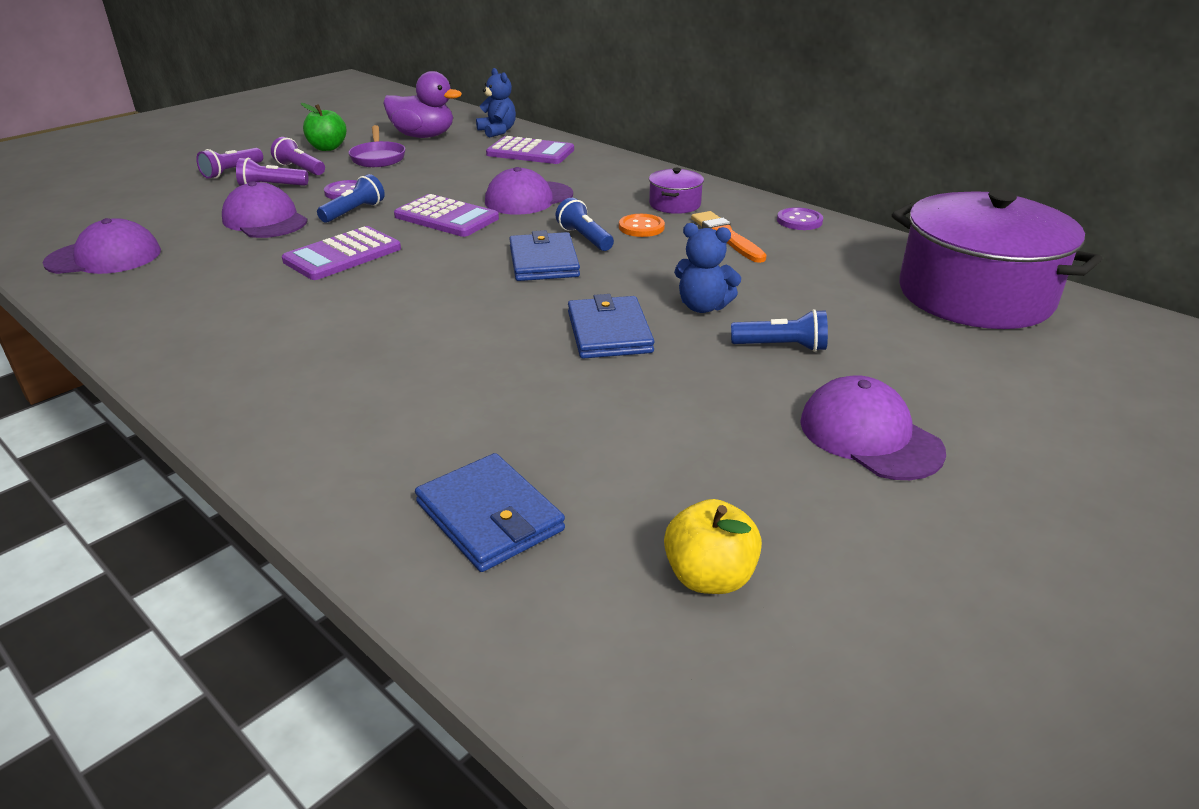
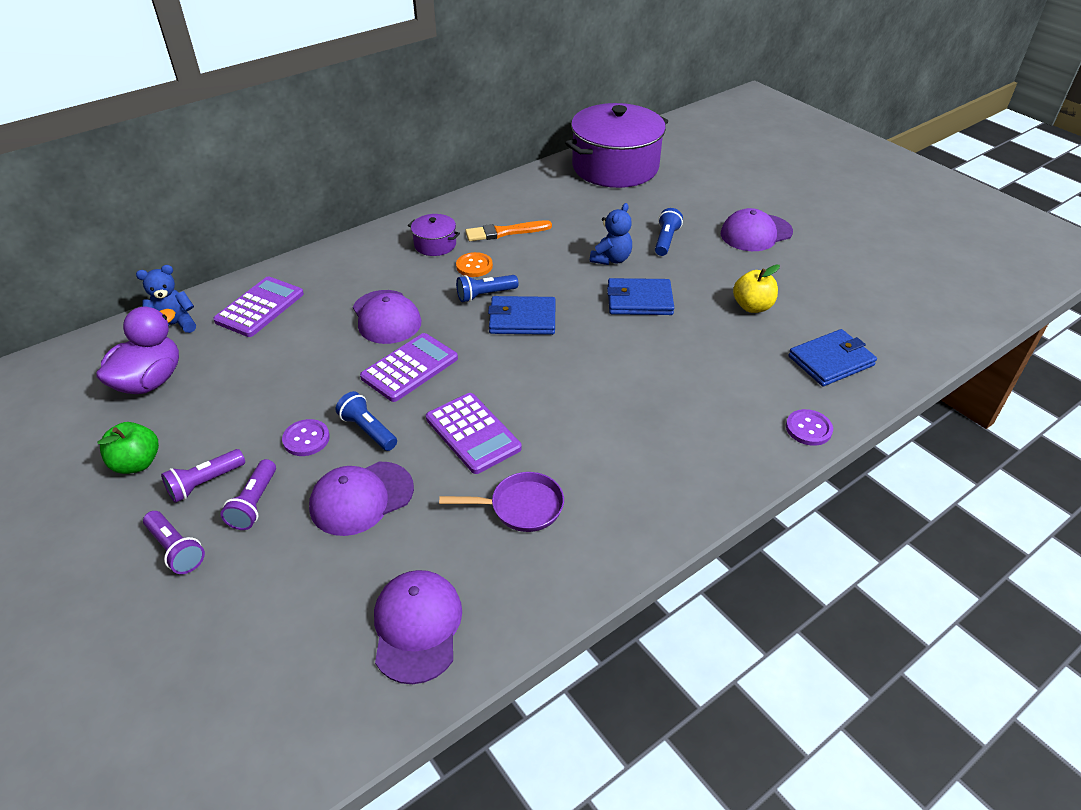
camera: 80 degrees left, 10 degrees up
purple pan [348,125,405,167] -> purple pan moved to [439,472,564,532]
yellow apple [664,499,762,594] -> yellow apple moved to [733,264,780,313]
purple button [777,207,823,230] -> purple button moved to [786,409,833,446]

